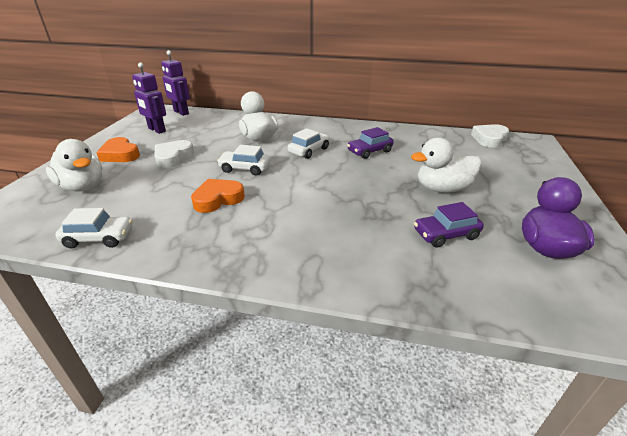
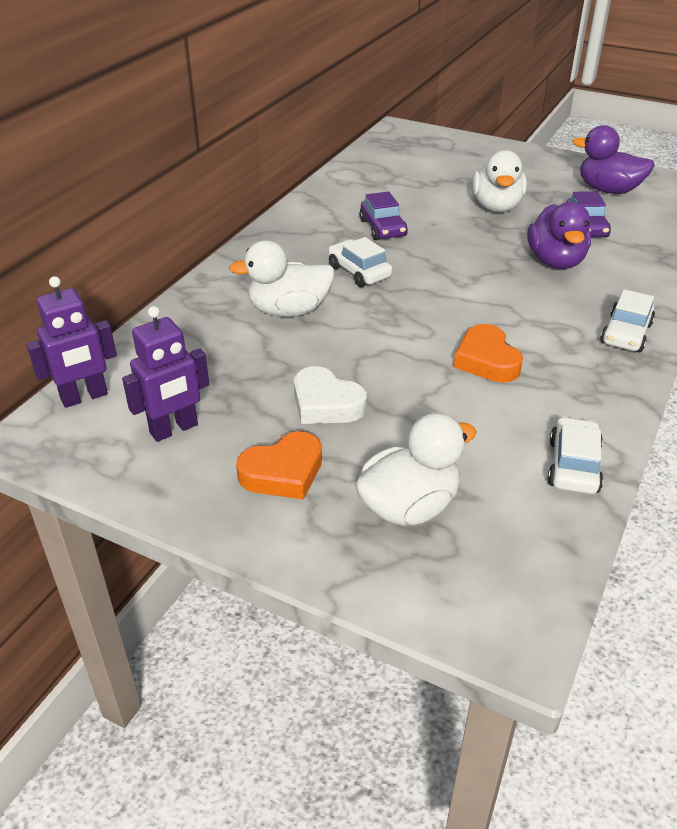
camera: 75 degrees left, 5 degrees up
white car [217,145,270,176] -> white car moved to [600,289,655,352]
white heart [471,124,509,148] -> none
none -> purple duck [527,202,591,269]

